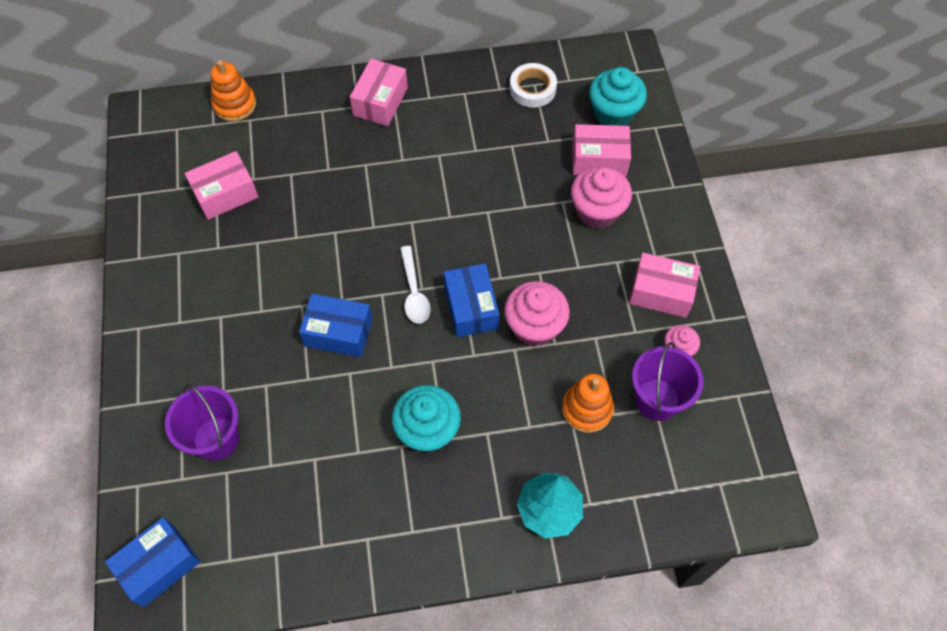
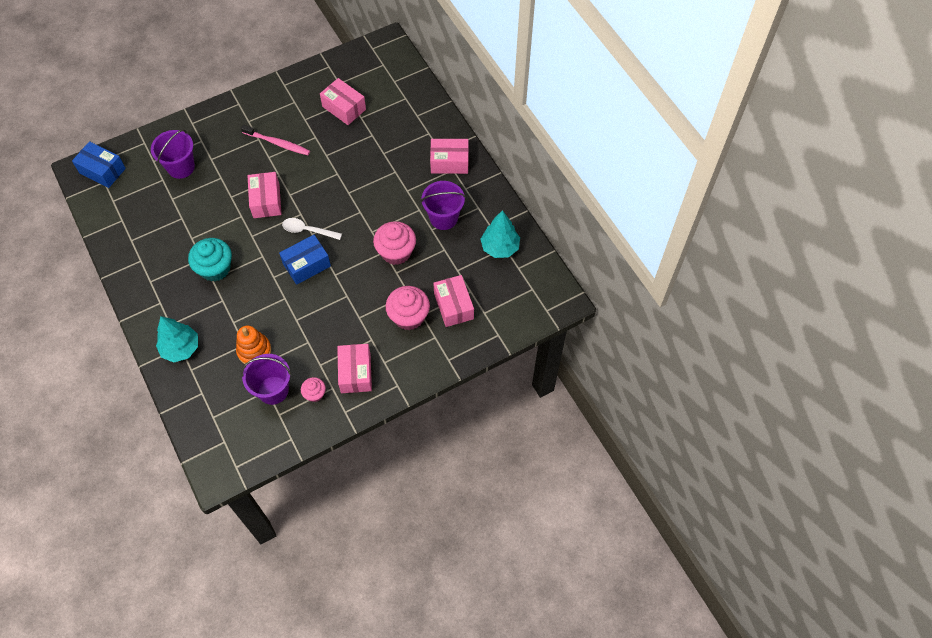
camera: 70 degrees right, 0 degrees up
orange stacking toy [211,60,256,122] -> none
blue box [299,294,373,357] -> pink box [248,172,282,218]
white spoon [400,246,431,324] -> white spoon turned 45 degrees clockwise [282,218,342,240]
pink cupcake [504,281,570,346] -> pink cupcake moved to [373,221,416,265]
white tape [510,63,557,108] -> turquoise tree [481,210,520,258]
turquoise cupcake [589,67,647,126] -> none
none -> pink toothbrush [241,125,310,155]
none -> purple bucket [421,181,466,230]

